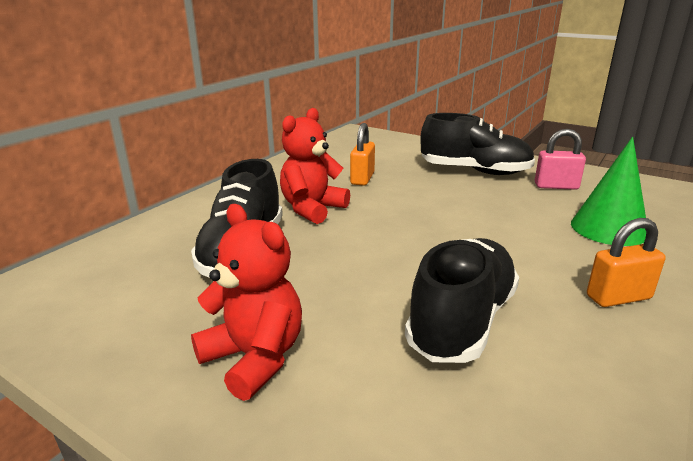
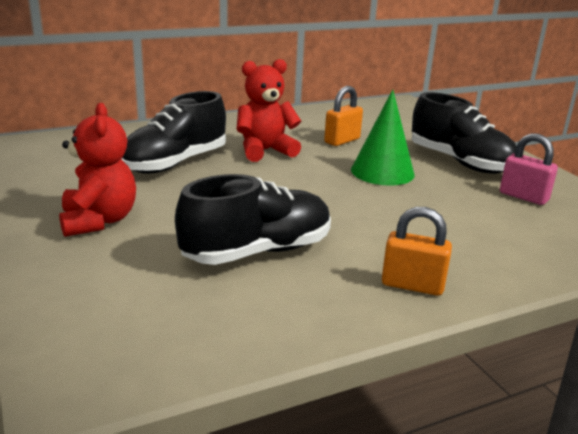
camera: 30 degrees right, 0 degrees up
green cone [571,137,646,246] -> green cone moved to [351,89,415,186]

